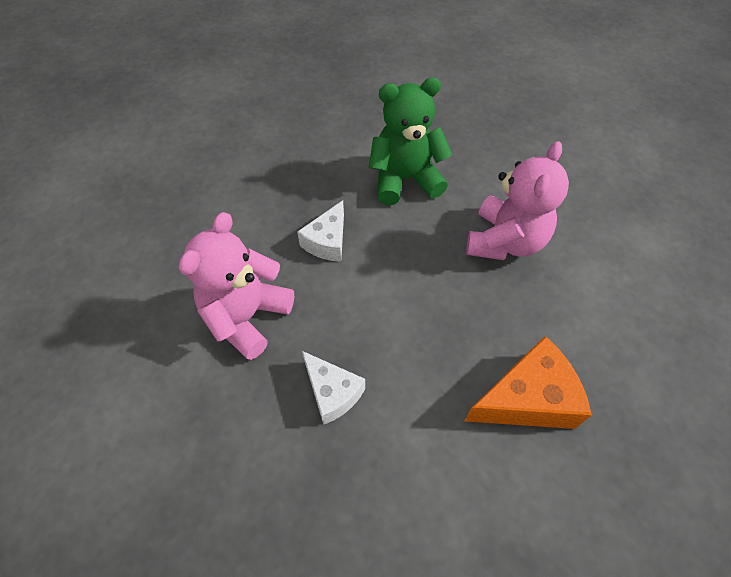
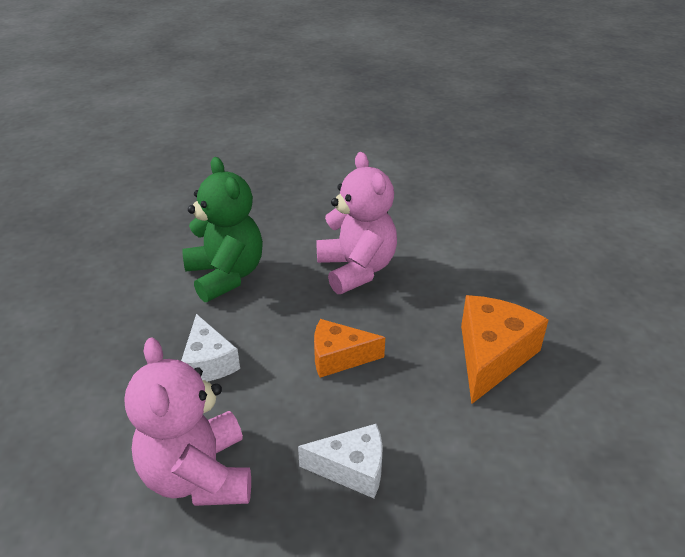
camera: 45 degrees left, 20 degrees down
green teddy bear [369,77,452,205] -> green teddy bear turned 120 degrees clockwise [183,157,263,302]
none -> orange cheese [314,319,385,378]

